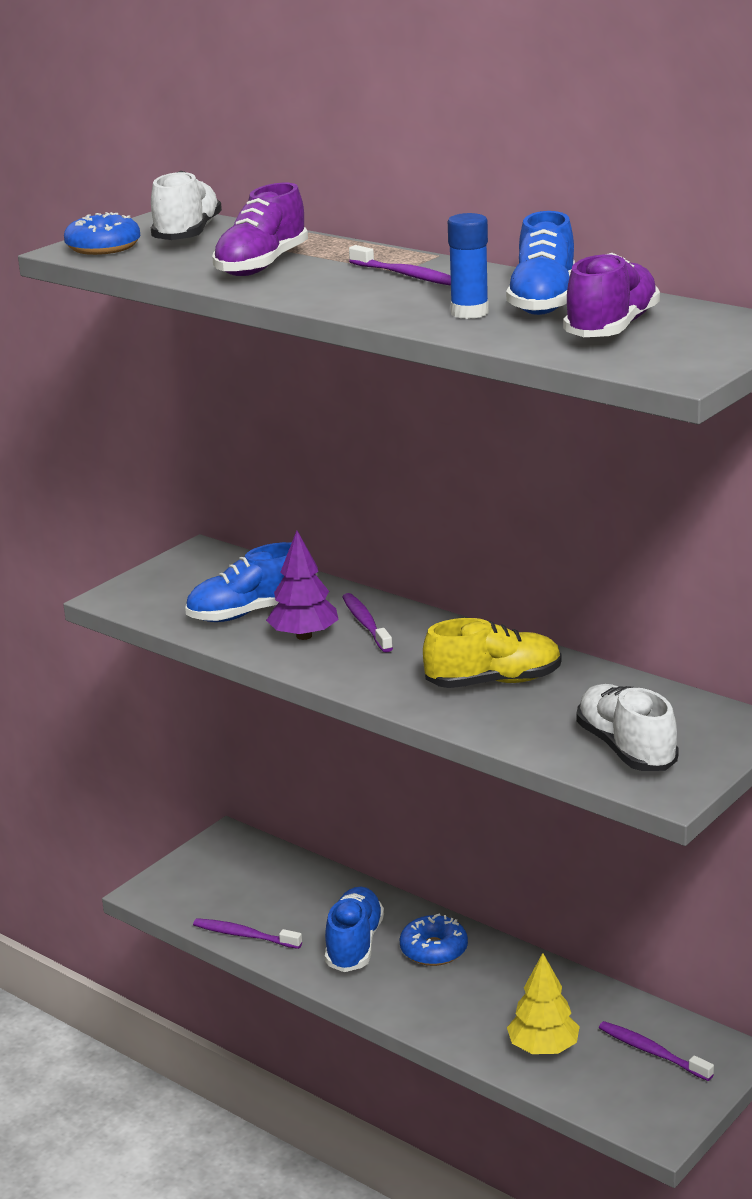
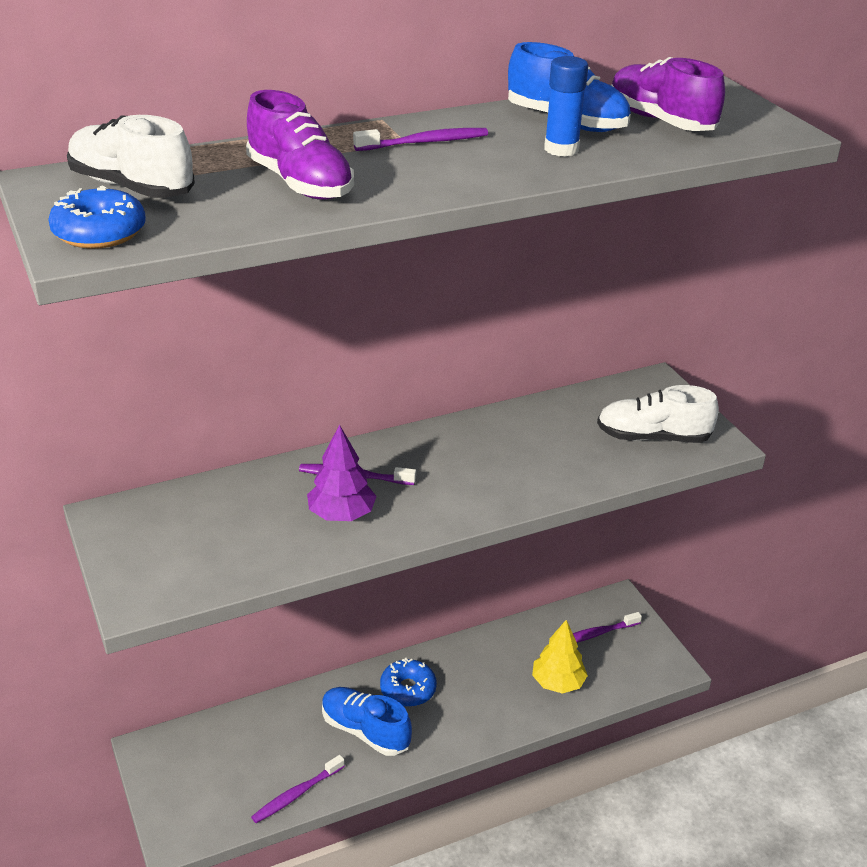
camera: 65 degrees left, 10 degrees up
blue shoe [185,542,291,622] -> none
yellow shoe [423,618,562,688] -> none

